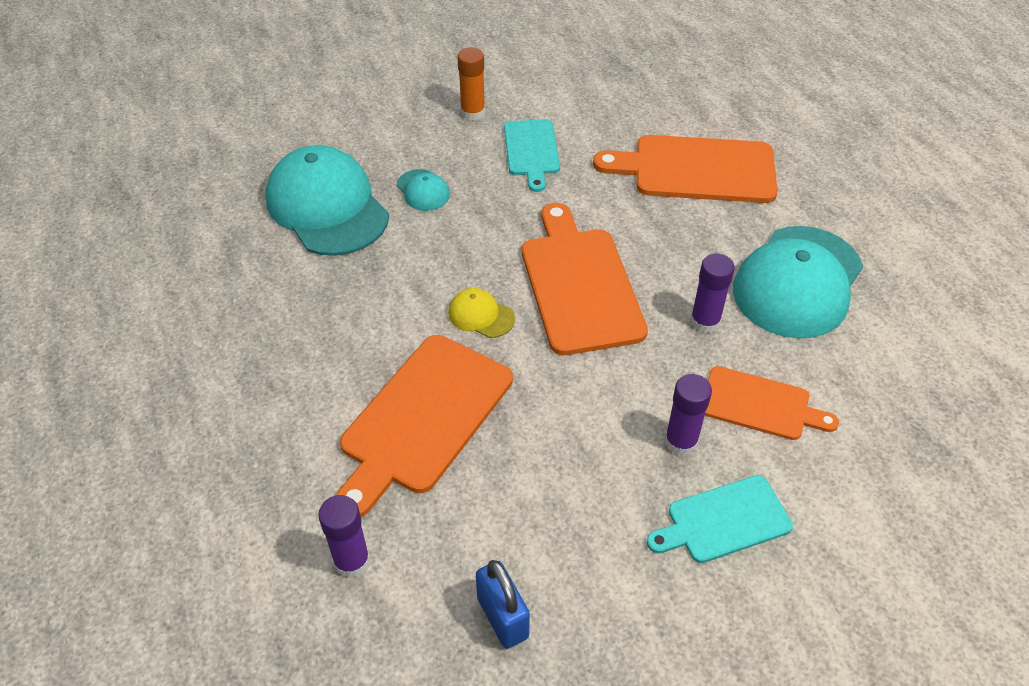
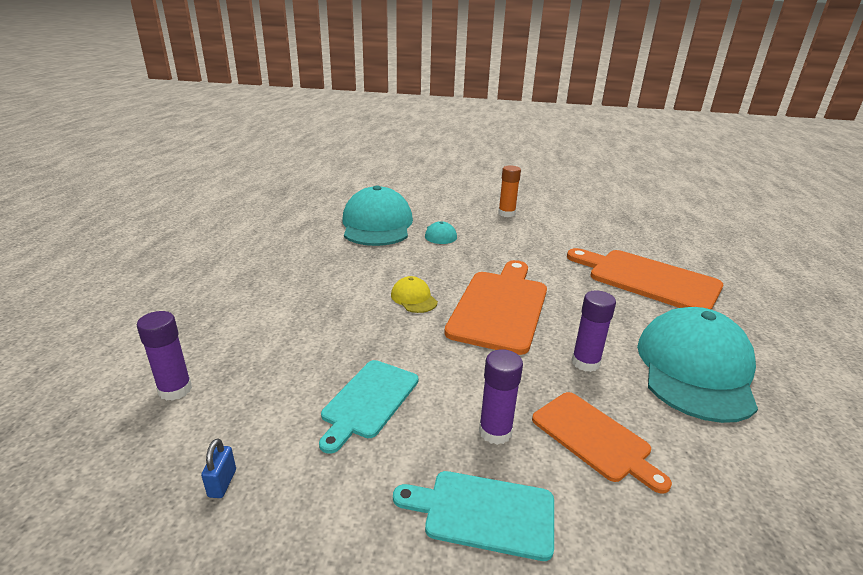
camera: 30 degrees right, 20 degrees down
orange cutting board [336,335,513,517] -> none
blue padlock [476,560,530,649] -> blue padlock [201,438,236,498], size x0.57
turquoise cutting board [504,119,560,192] -> turquoise cutting board moved to [319,360,419,454]
turquoise cap [733,226,863,339] -> turquoise cap turned 135 degrees clockwise [637,307,758,423]

